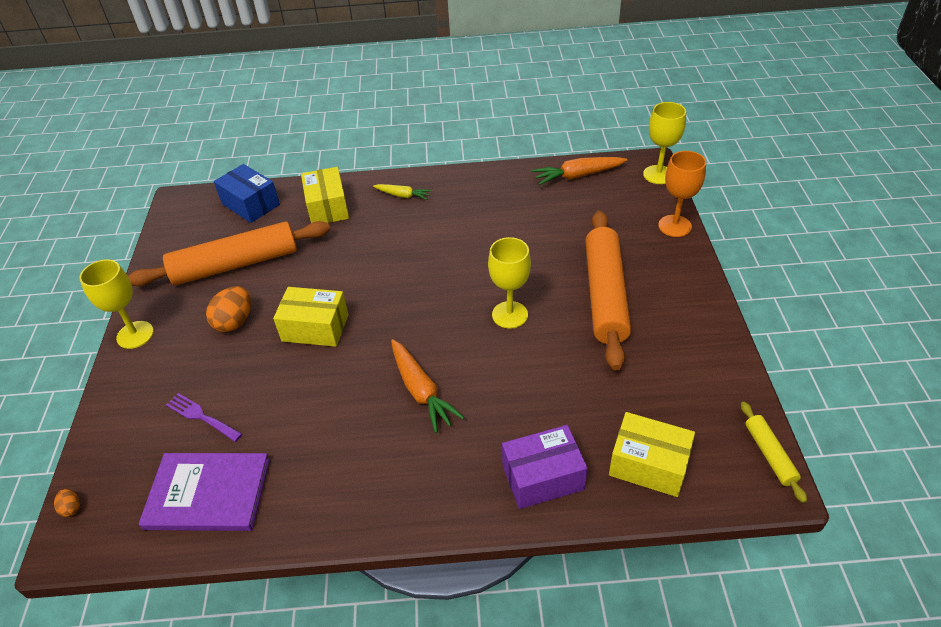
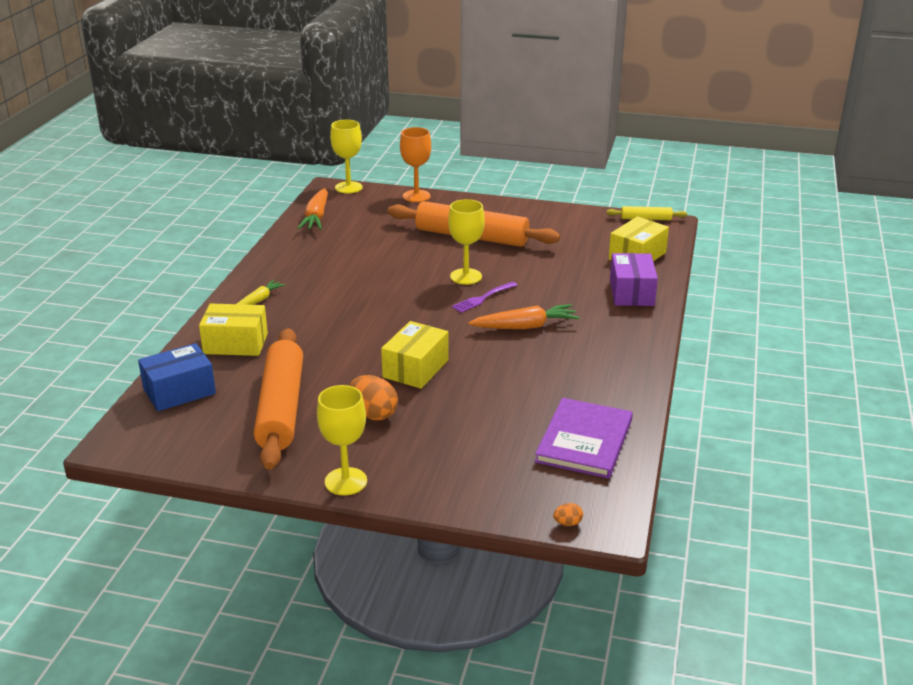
camera: 75 degrees left, 15 degrees down
purple fork [166,393,242,442] -> purple fork moved to [451,282,517,313]

